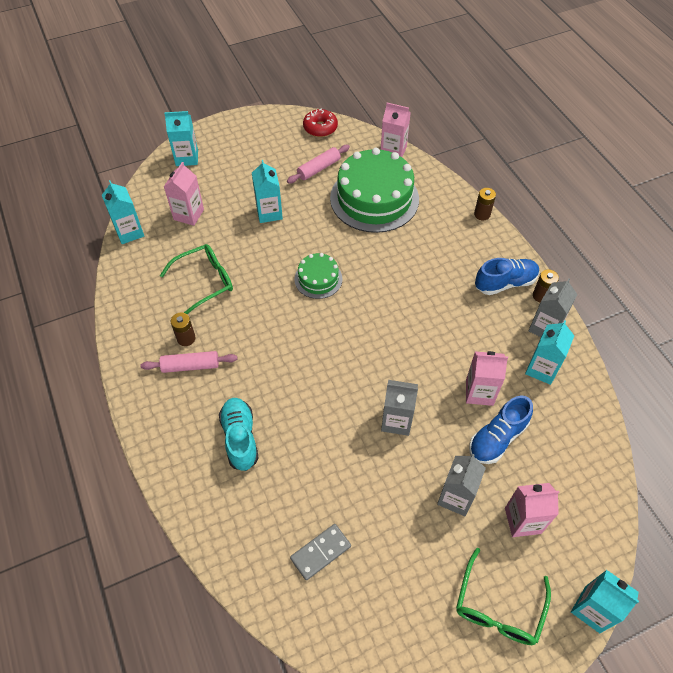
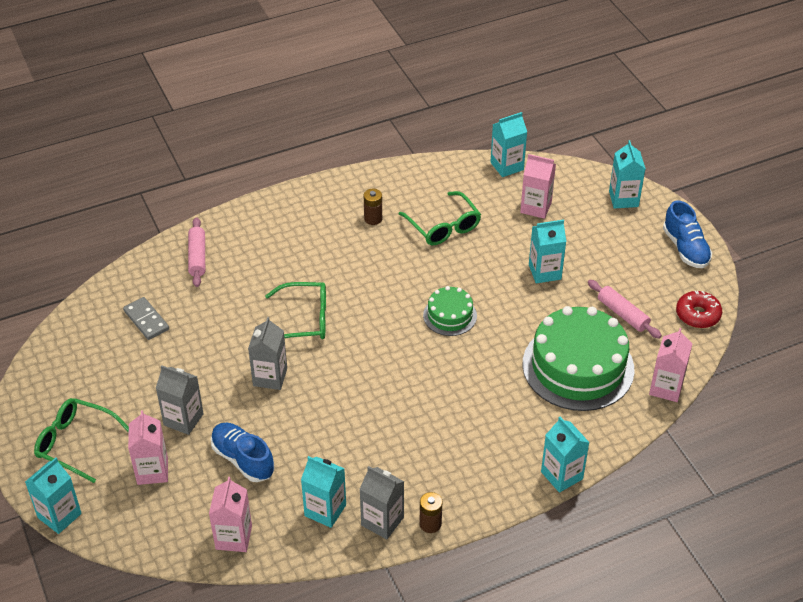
camera: 90 degrees right, 10 degrees down
pink rolling pin [141,351,237,373] -> pink rolling pin moved to [188,217,205,287]
turquoise shoe [219,398,259,471] -> none
pink carton [466,351,508,406] -> pink carton moved to [209,477,252,552]
brown battery [474,188,496,221] -> turquoise carton [541,417,590,493]
blue shoe [475,258,540,295] -> blue shoe moved to [663,200,712,268]
none -> green glasses [265,282,326,339]

